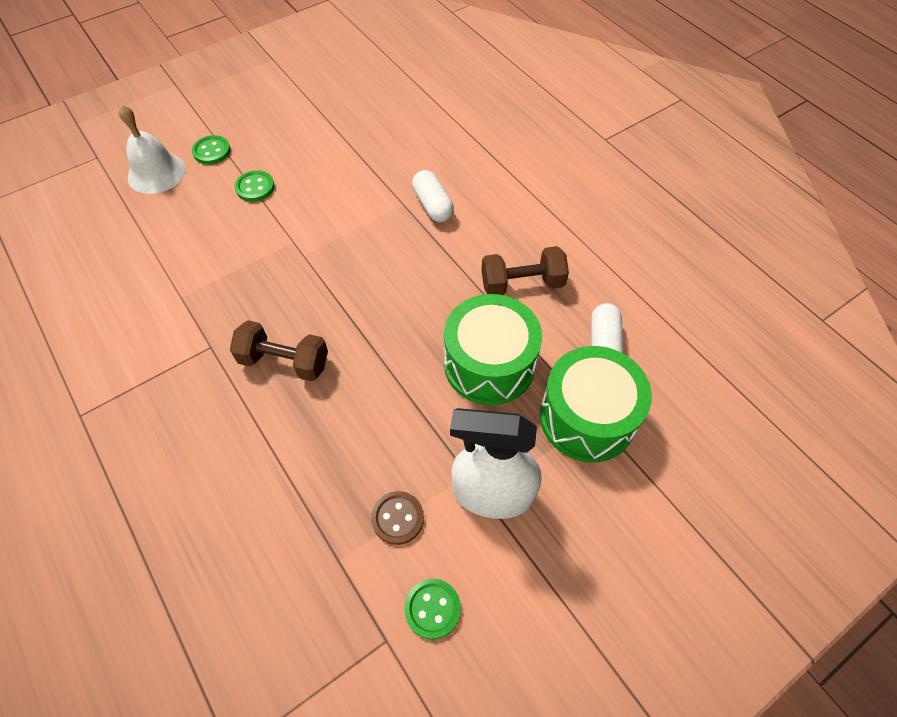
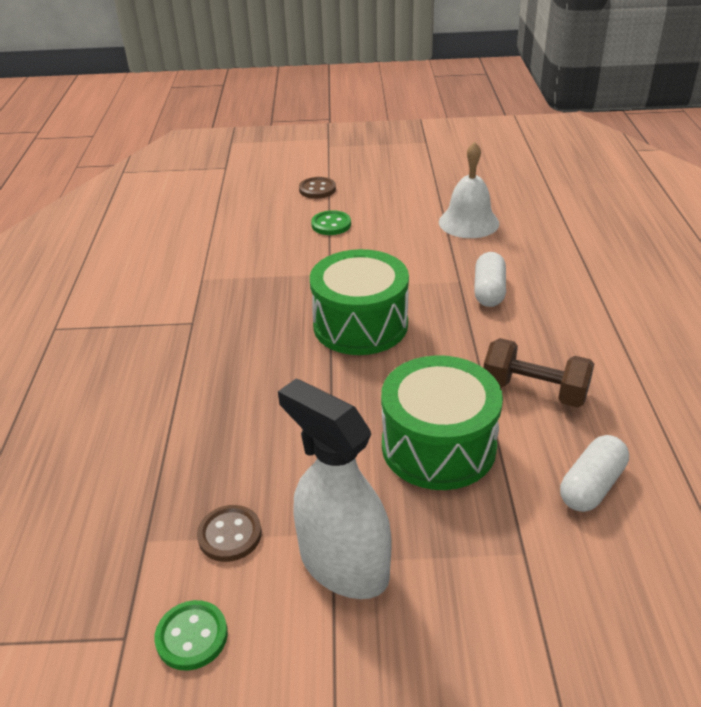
camera: 35 degrees right, 20 degrees down
white bell [118,105,186,194] -> white bell moved to [439,142,499,238]
green button [192,135,231,165] -> brown button [299,177,336,199]
brown dumbbell [230,320,328,381] -> none
green drum [540,346,652,463] -> green drum moved to [310,249,409,355]

